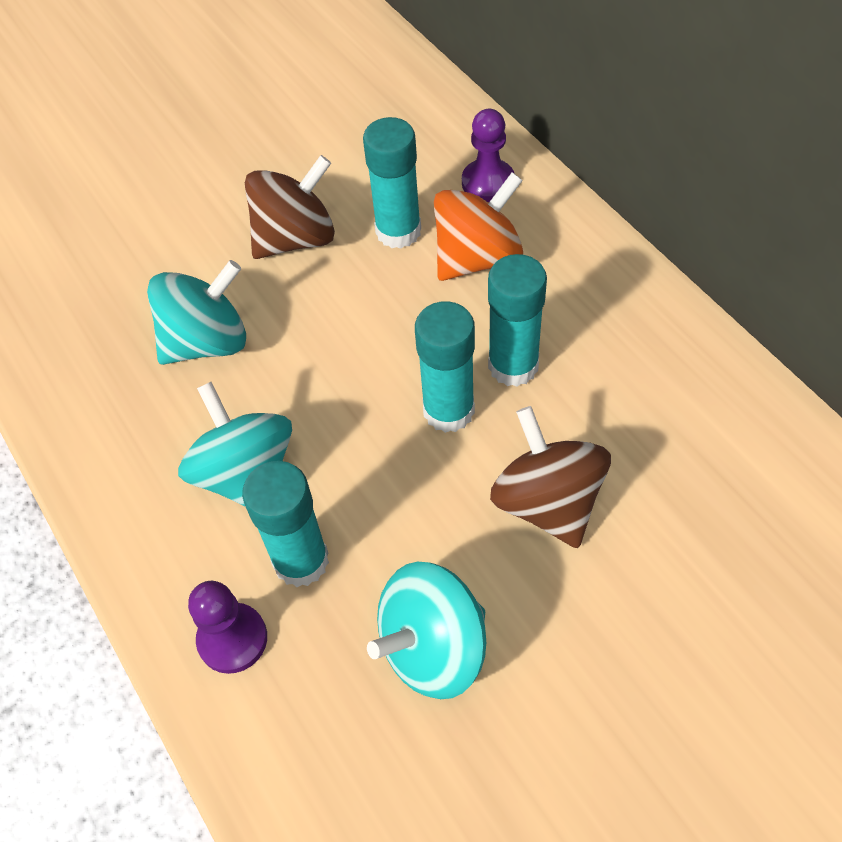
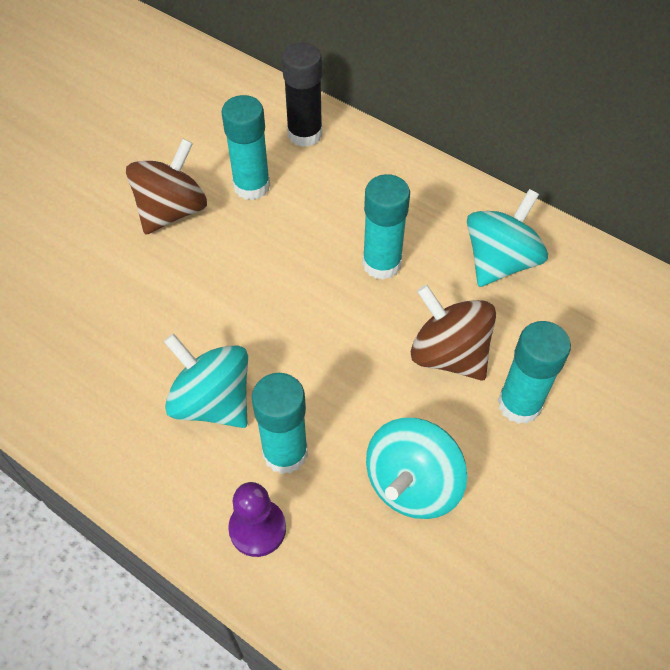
camera: 25 degrees left, 0 degrees up
turquoise spinning top [147,260,246,365] -> turquoise spinning top moved to [467,189,548,287]
turquoise glue stick [415,301,475,433] -> turquoise glue stick moved to [498,321,571,424]
orange spinning top [434,172,523,281] -> none
purple pawn [462,109,515,202] -> black glue stick [282,43,322,147]

